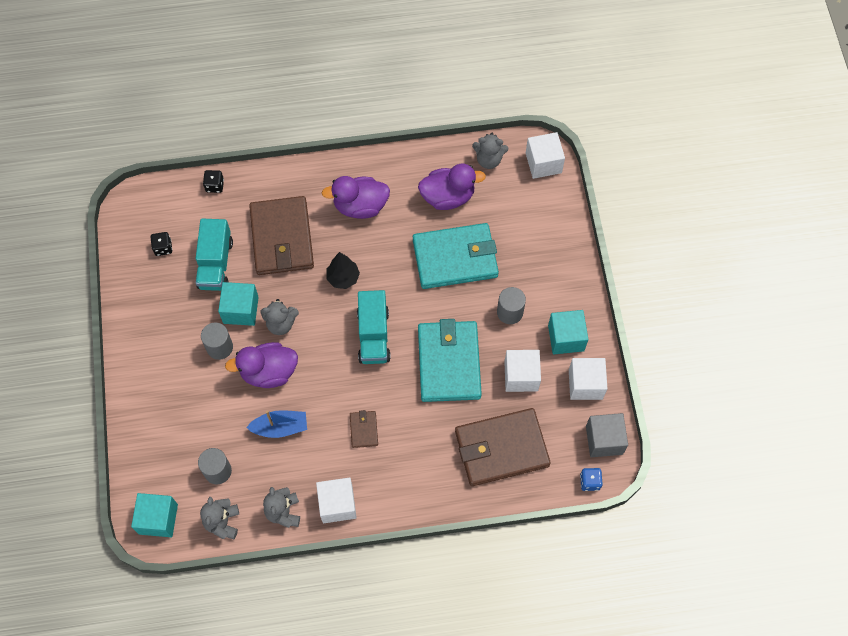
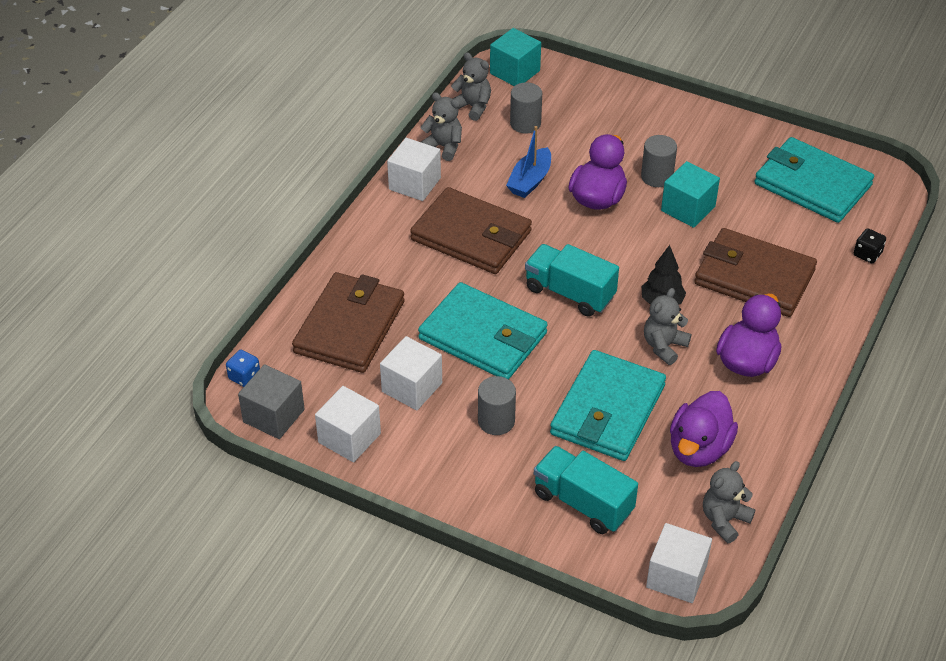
camera: 125 degrees right, 20 degrees down
black dice [151,232,172,256] -> turquoise wallet [754,137,874,223]
turquoise truck [196,219,233,291] -> turquoise truck moved to [534,446,638,534]
grey teddy bear [261,299,299,335] -> grey teddy bear moved to [644,288,691,365]
brown wallet [350,410,378,448] -> brown wallet [410,187,532,274], size x2.30
turquoise cube [548,310,588,355] -> none

